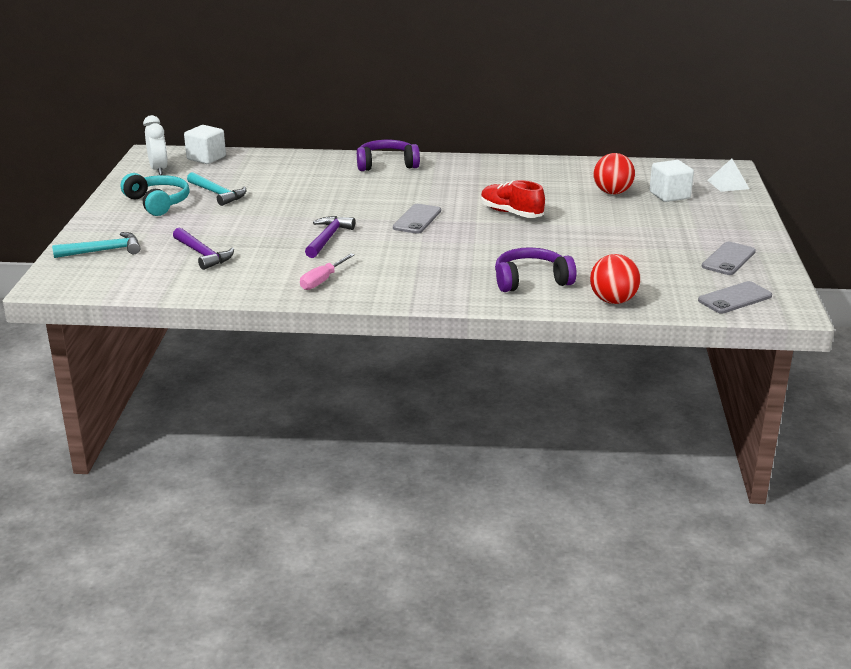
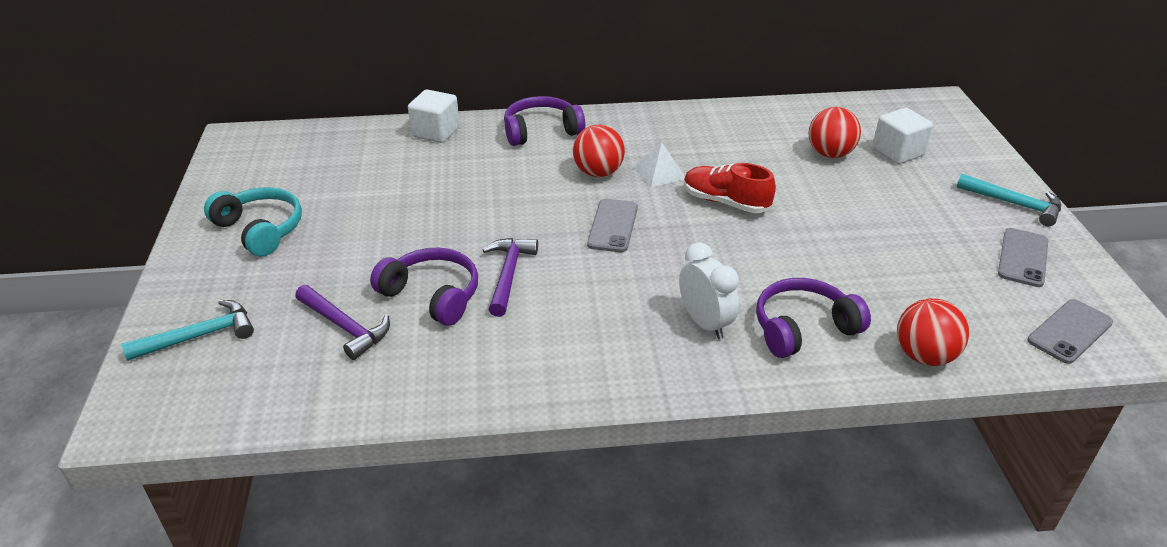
camera: 10 degrees left, 10 degrees up
white clock [143,115,168,175] -> white clock moved to [679,242,739,339]
white cube [184,125,226,164] -> white cube moved to [408,89,460,143]
turquoise hammer [187,172,246,206] -> turquoise hammer moved to [956,174,1061,226]
pink screwdriver [300,253,355,290] -> none
white pyramid [707,159,749,192] -> white pyramid moved to [633,142,685,187]
none -> purple headphones [370,248,478,326]
none -> red ball [573,125,625,177]

